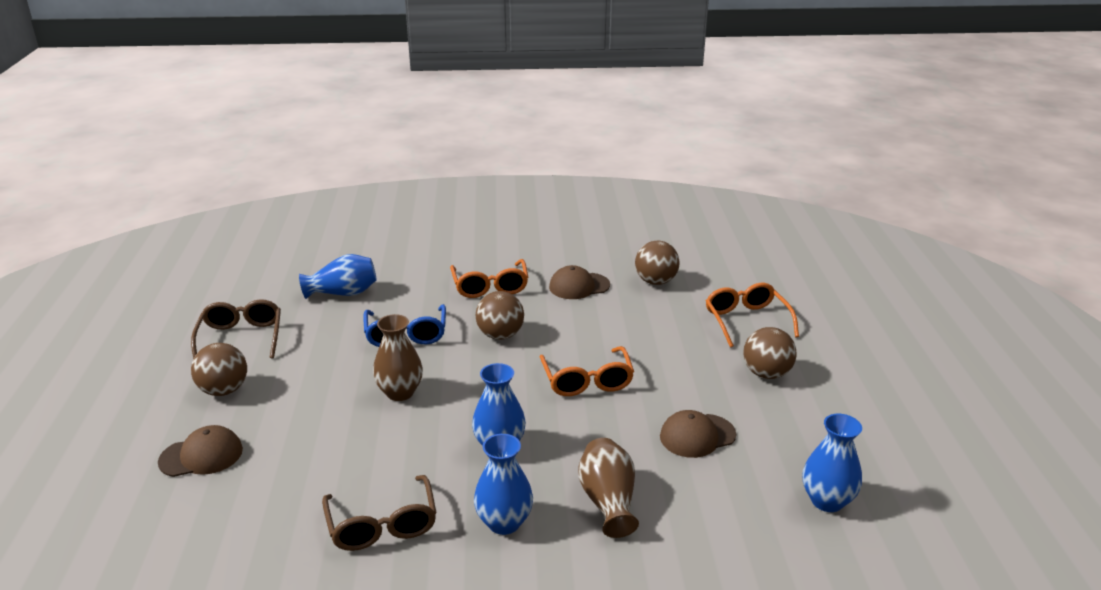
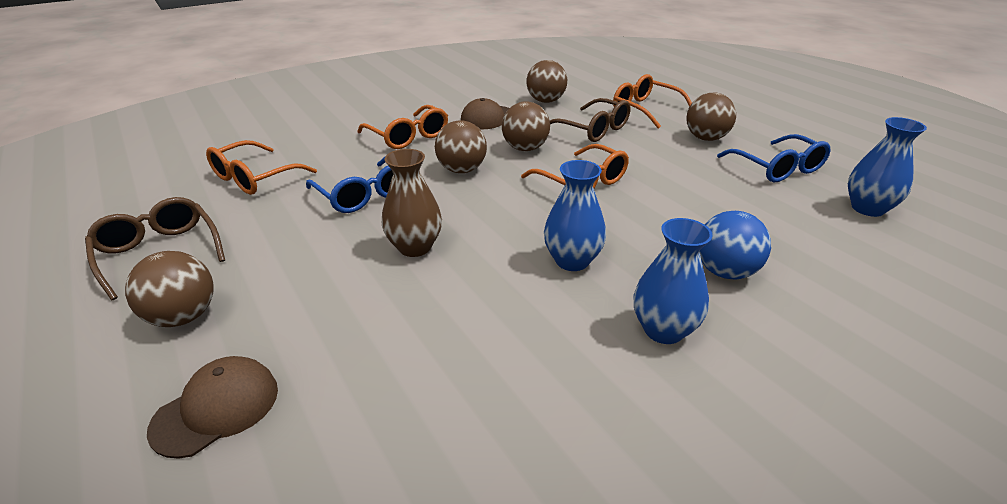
camera: 30 degrees left, 5 degrees up
blue vase [299,254,377,299] -> orange glasses [206,140,317,195]
brown glasses [322,475,437,551] -> brown glasses moved to [550,98,631,142]
brown vase [578,438,639,538] -> blue ball [699,211,771,279]
brown cap [660,410,736,458] -> none
none -> brown ball [502,101,550,151]
none -> blue glasses [717,134,831,182]

